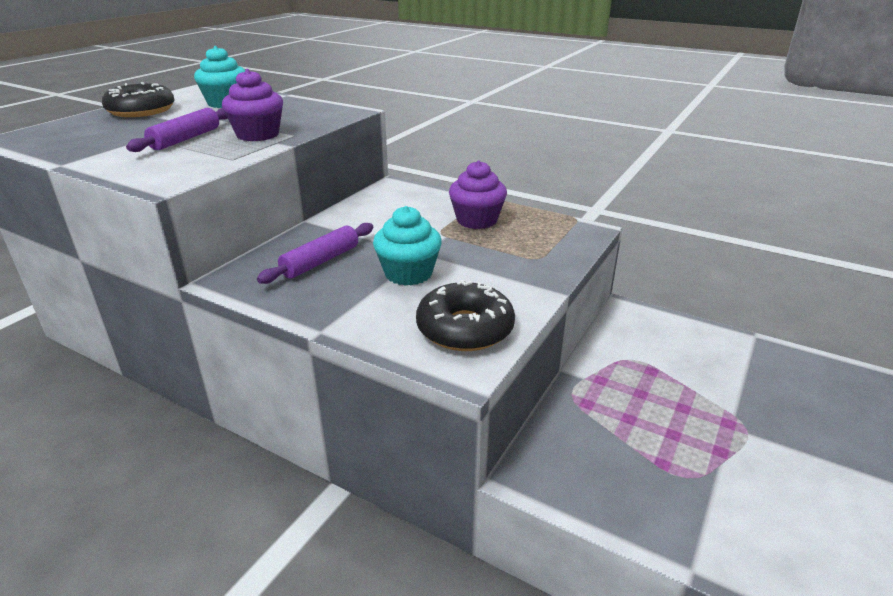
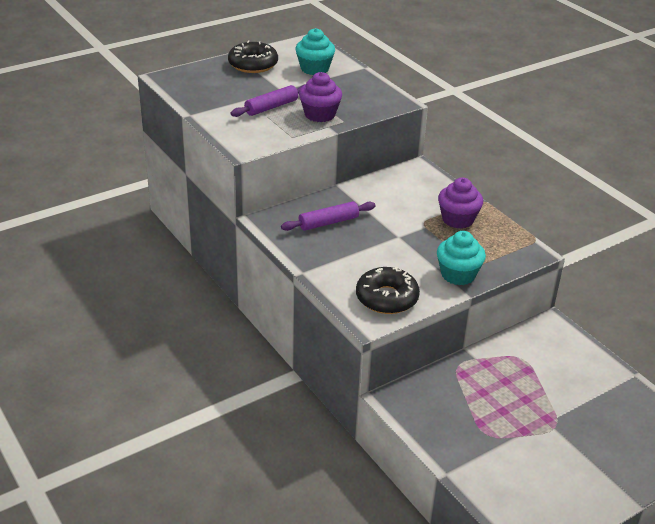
camera: 25 degrees right, 5 degrees up
turquoise cupcake [373,206,442,286] -> turquoise cupcake moved to [437,231,486,285]

